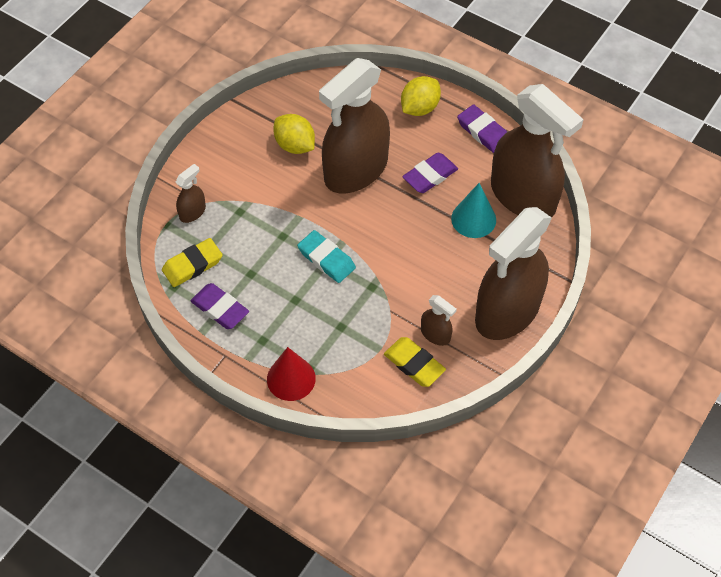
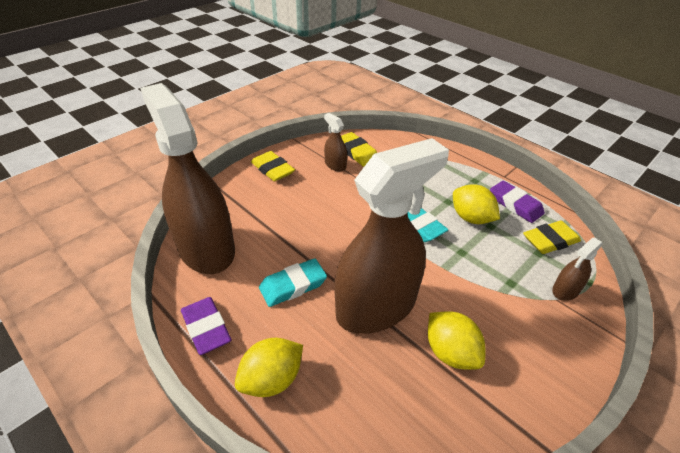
camera: 170 degrees left, 15 degrees down
red cone [267,347,316,401] -> none
purple eraser [402,153,458,193] -> turquoise eraser [259,258,327,307]
turquoise cone [451,183,496,238] -> none
brown spray bottle [475,207,552,340] -> yellow eraser [251,151,295,181]
none -> yellow lemon [453,184,500,224]

